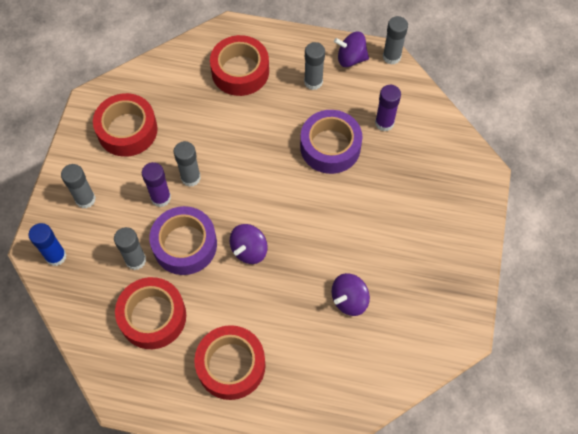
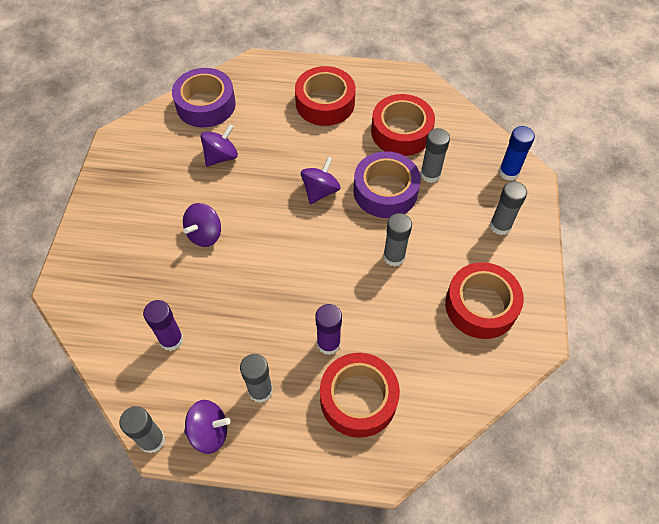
camera: 175 degrees right, 5 degrees down
purple glue stick [142,162,171,207] -> purple glue stick moved to [315,304,342,355]
purple tape [300,110,363,174] -> purple tape moved to [172,68,236,128]
none -> purple spinning top [183,203,221,247]

